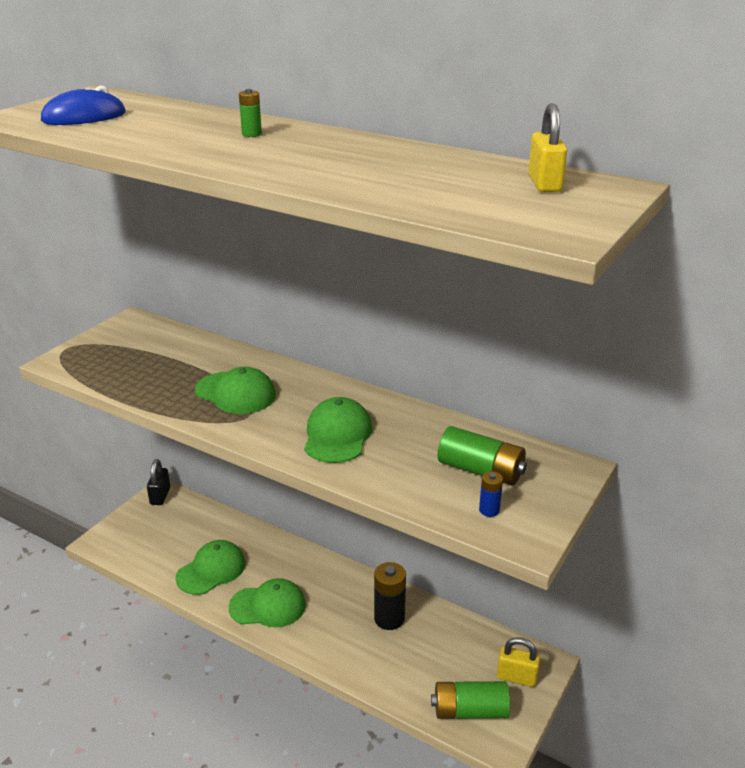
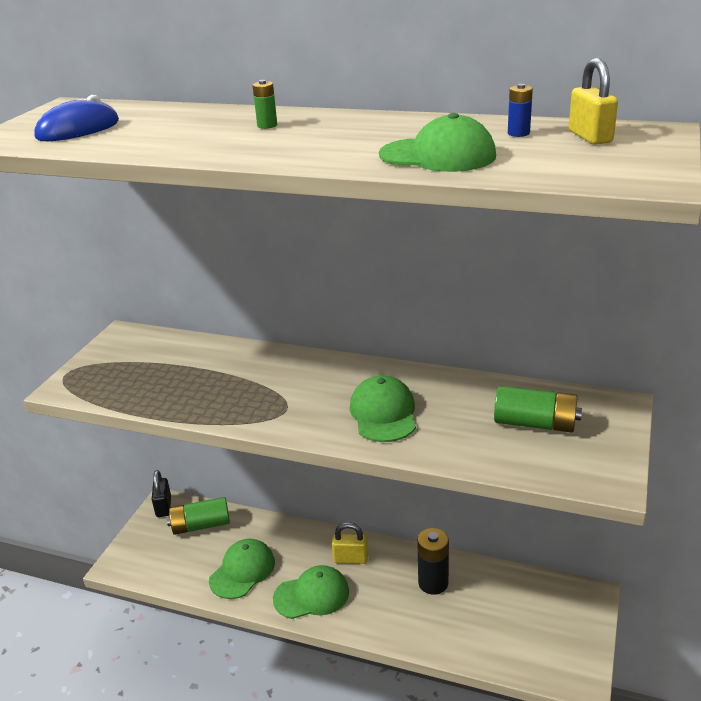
camera: 10 degrees left, 0 degrees up
green cap [195,367,276,414] -> green cap moved to [379,113,496,172]
green battery [431,681,510,719] -> green battery moved to [167,497,230,535]
blue battery [479,471,503,517] -> blue battery moved to [508,84,533,137]
yellow padlock [497,637,540,687] -> yellow padlock moved to [332,522,368,564]

